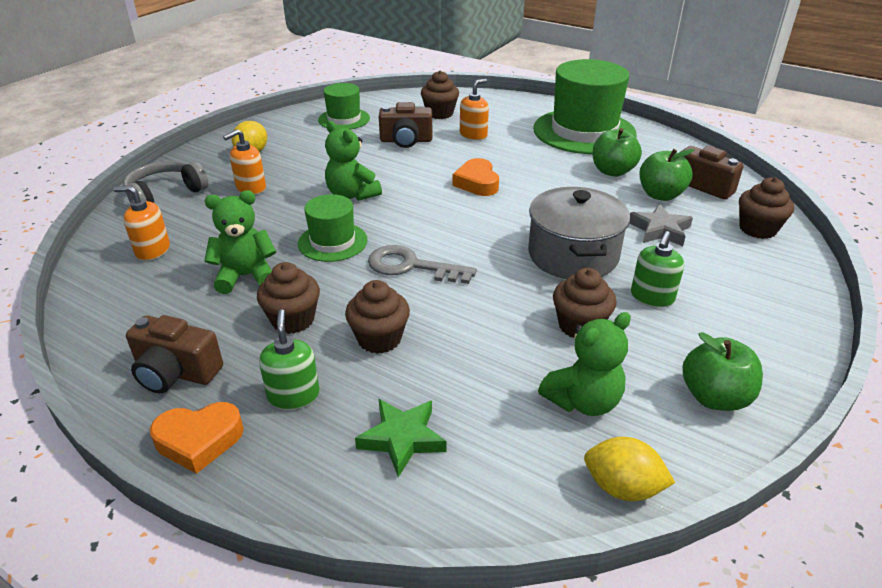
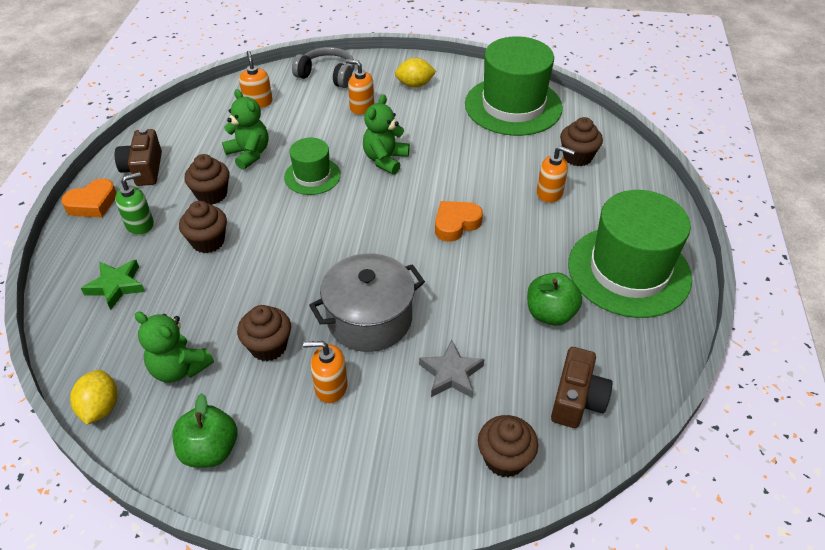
camera: 65 degrees right, 10 degrees up
orange heart [150,402,244,474] -> orange heart turned 90 degrees counterclockwise [61,179,116,217]
green hat [318,83,370,130] -> green hat [465,36,563,136], size x1.91
grey key [368,245,477,284] -> none
brown camera [379,102,432,148] -> none
green soap dispenser [631,231,684,307] -> orange soap dispenser [303,341,348,403]
green apple [639,149,695,201] -> none

